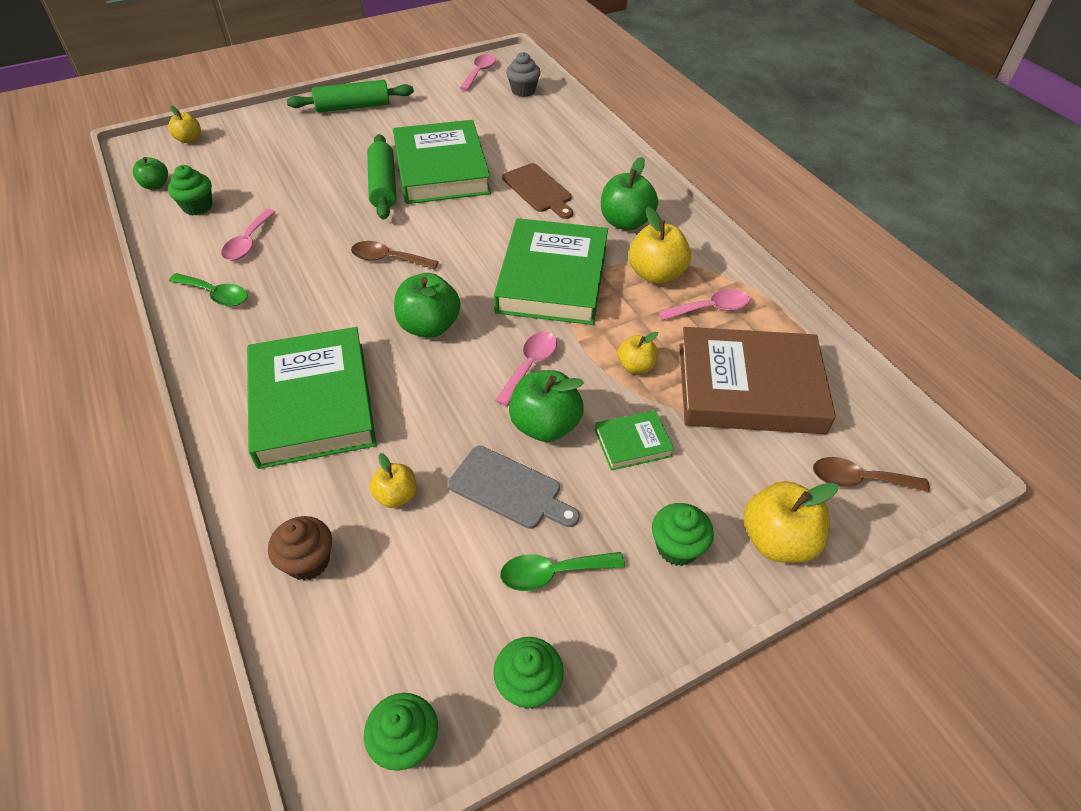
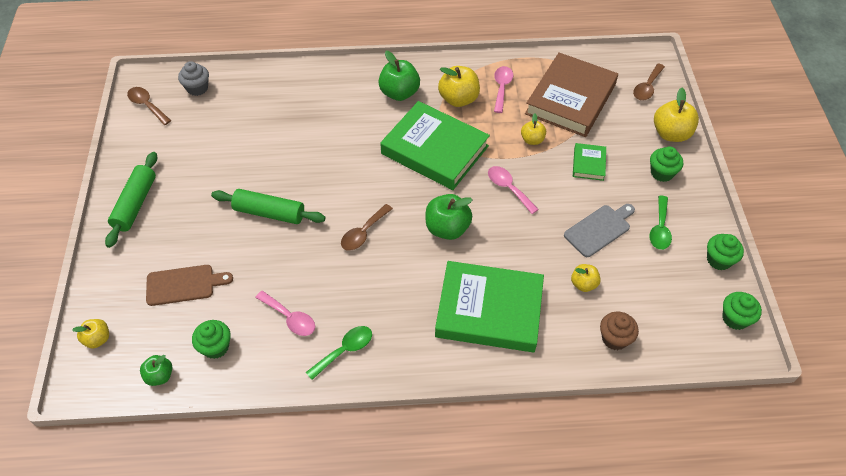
camera: 65 degrees left, 5 degrees up
green book [393,120,491,204] -> none
pink spoon [460,54,496,91] -> brown spoon [127,87,171,125]
brown cutting board [502,163,573,219] -> brown cutting board moved to [146,265,233,306]
green apple [509,370,584,442] -> none

